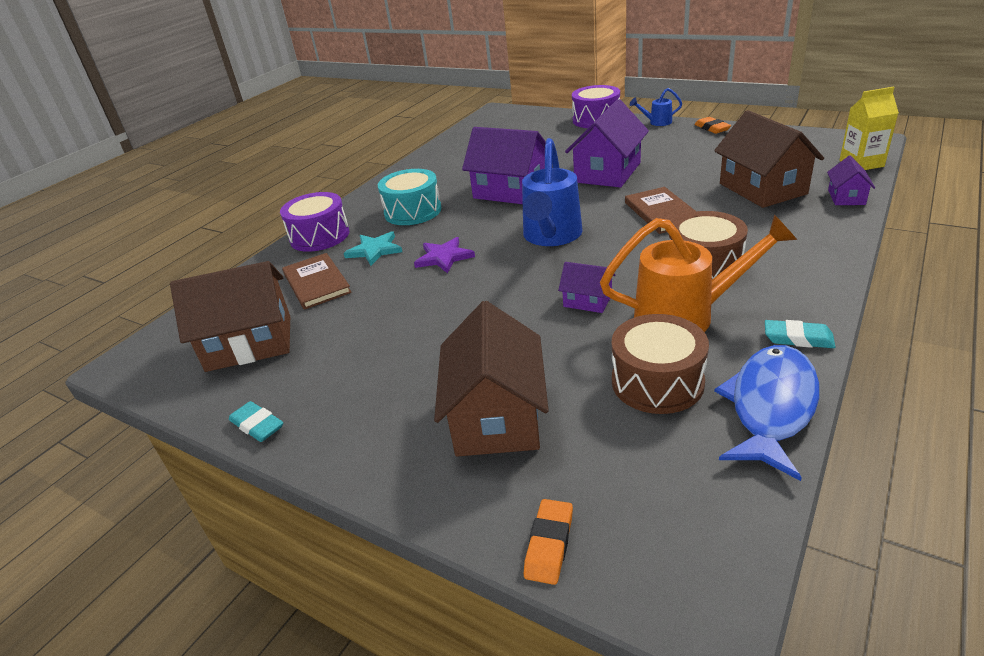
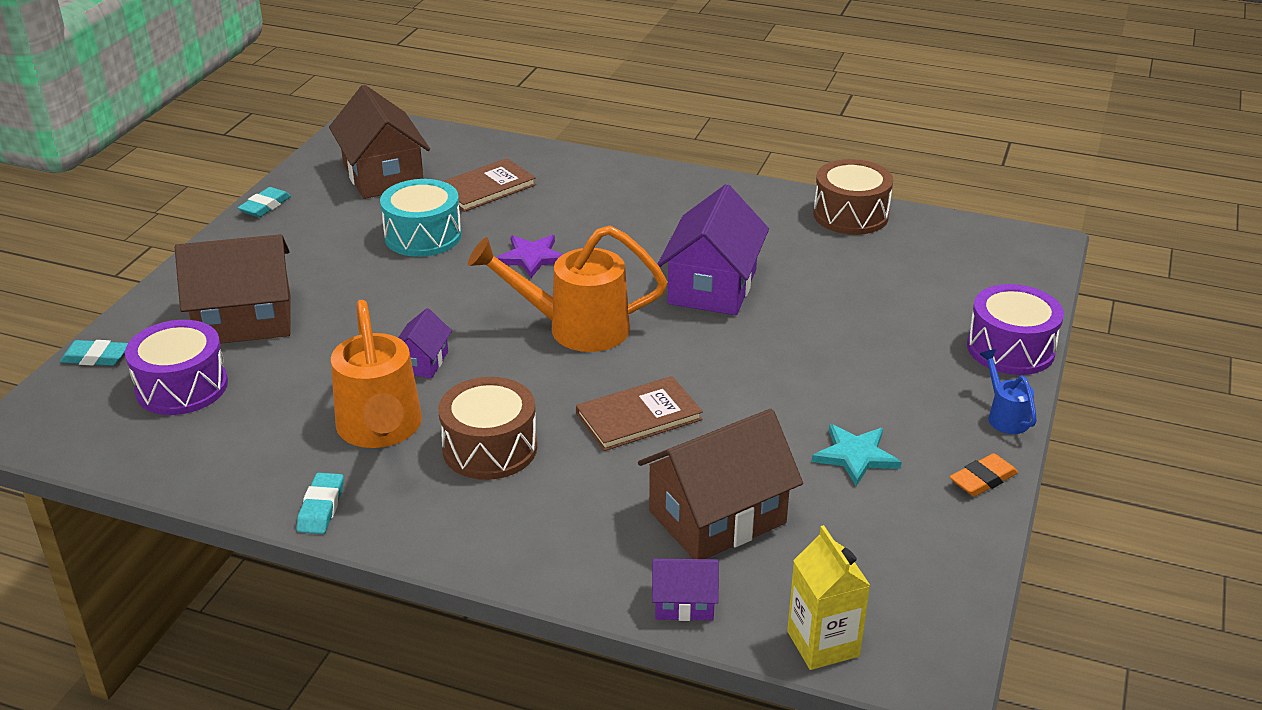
camera: 75 degrees right, 0 degrees up
purple drum [280,192,349,252] -> purple drum moved to [125,320,228,415]
turquoise star [344,231,402,266] -> turquoise star moved to [812,424,901,486]
turquoise drum [378,169,442,225] -> turquoise drum moved to [380,179,462,257]
blue watering can [522,138,583,246] -> orange watering can [468,225,667,352]
orange eraser [524,499,573,585] -> turquoise eraser [60,340,128,366]
purple house [565,99,649,187] -> none
brown drum [611,314,709,414] -> brown drum moved to [813,159,893,235]
blue fish [714,345,819,481] -> none

